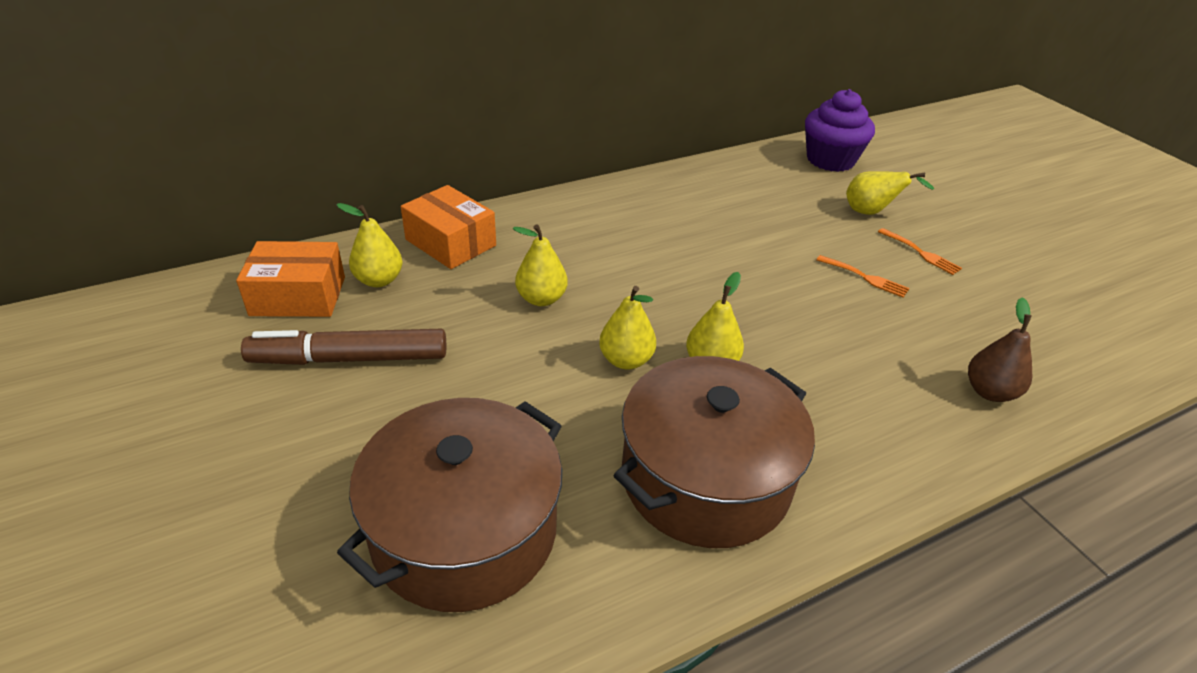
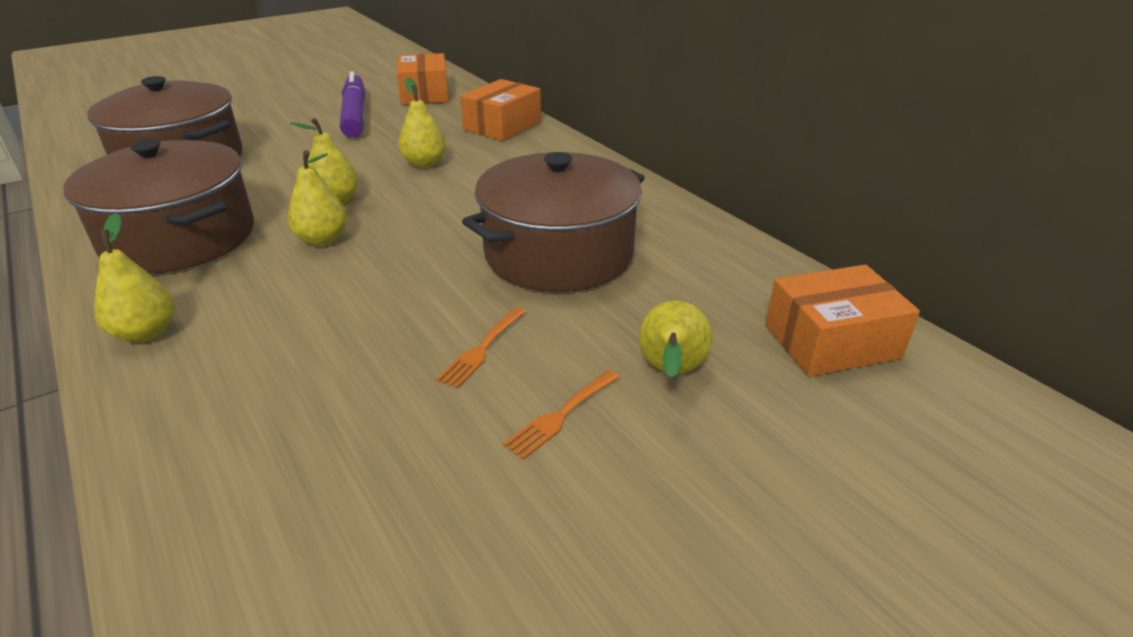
camera: 85 degrees right, 5 degrees down
brown marker [241,329,446,365] -> purple marker [340,71,365,138]
yellow pear [336,203,403,287] -> yellow pear moved to [94,213,174,343]
purple cupcake [805,89,875,172] -> orange box [766,265,920,376]
brown pear [968,297,1032,402] -> none
none -> brown pot [462,152,645,292]

